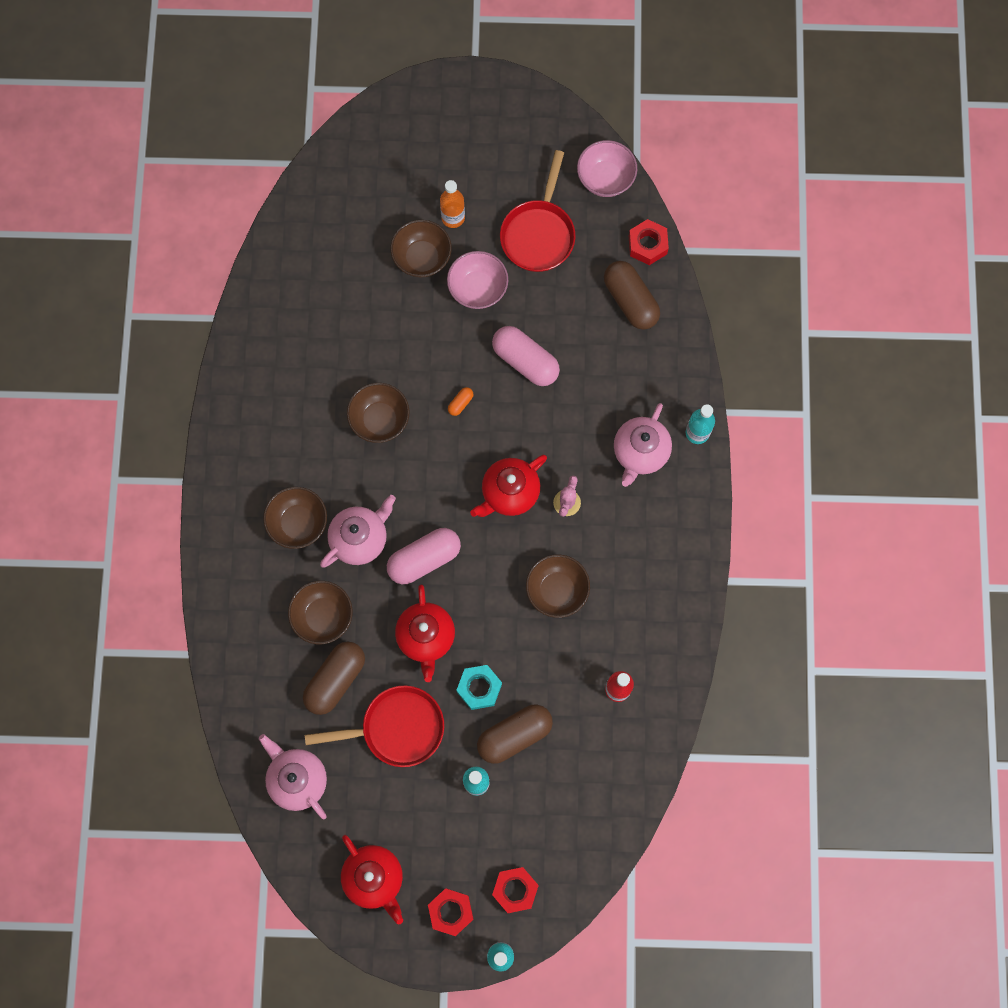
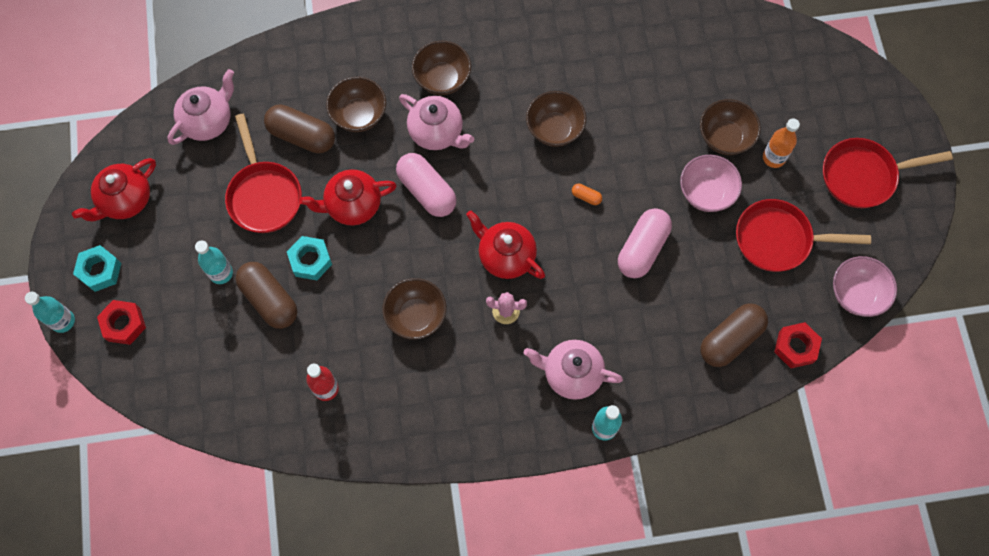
camera: 80 degrees right, 5 degrees down
red nut [428,888,473,936] -> turquoise nut [73,245,121,292]
none -> red pan [823,138,953,208]

